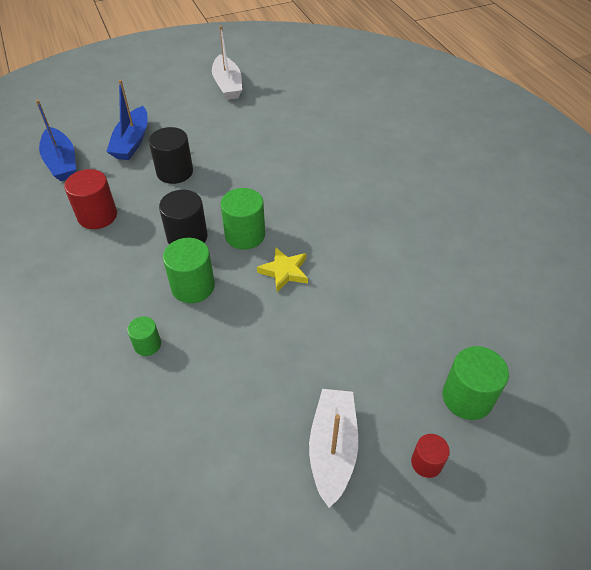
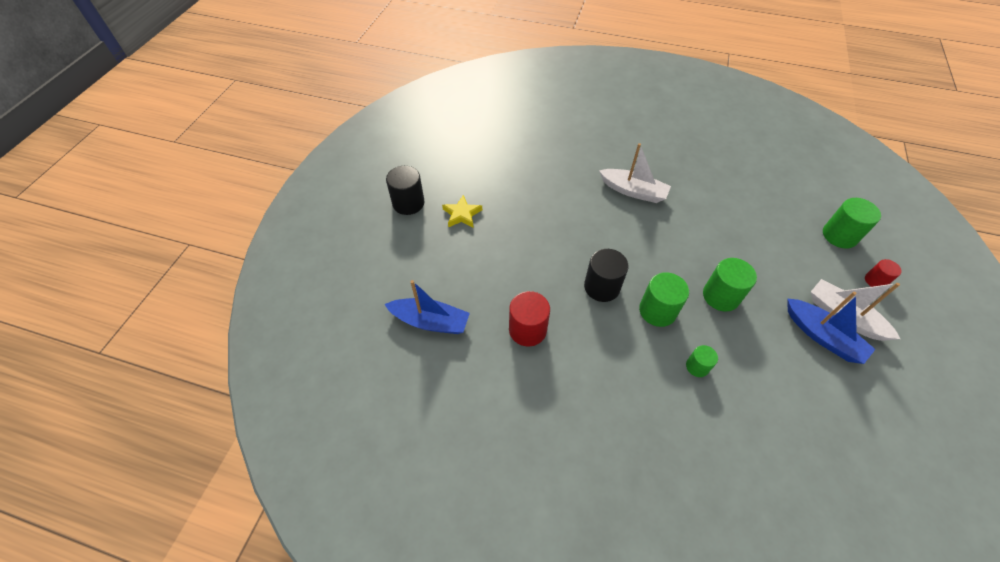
camera: 50 degrees left, 5 degrees up
blue boat [106,80,148,160] -> blue boat moved to [787,292,876,364]
black cylinder [149,127,193,184] -> black cylinder moved to [386,166,424,215]
white boat [212,25,242,100] -> white boat moved to [599,143,671,203]
green cylinder [221,188,265,250] -> green cylinder moved to [703,258,757,312]
yellow star [257,247,308,292] -> yellow star moved to [442,195,482,228]

